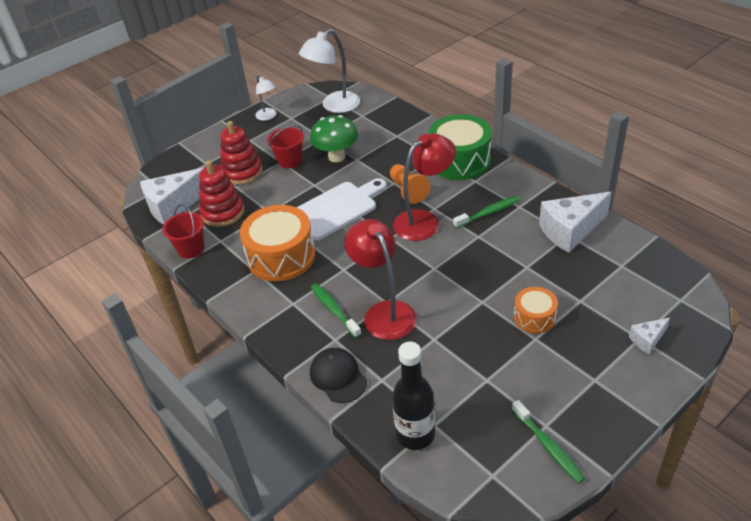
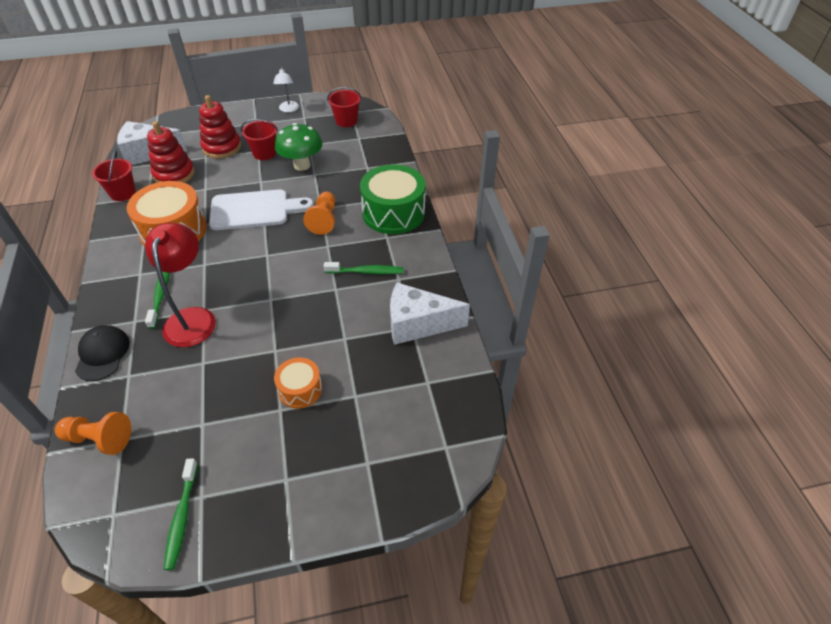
camera: 25 degrees right, 5 degrees up
white lamp [299,29,360,113] -> red bucket [327,87,362,127]
black bottle [392,342,435,450] -> orange pawn [55,412,131,455]
red lamp [393,133,456,241] -> none
white cheese [629,318,670,354] -> none

